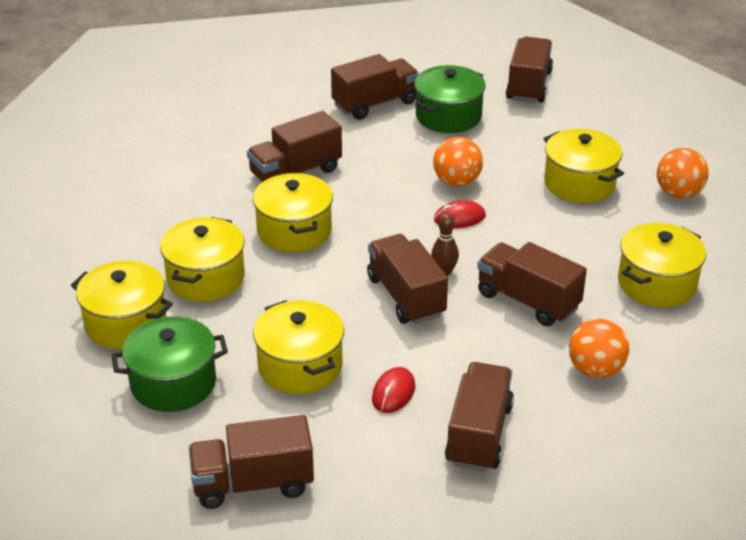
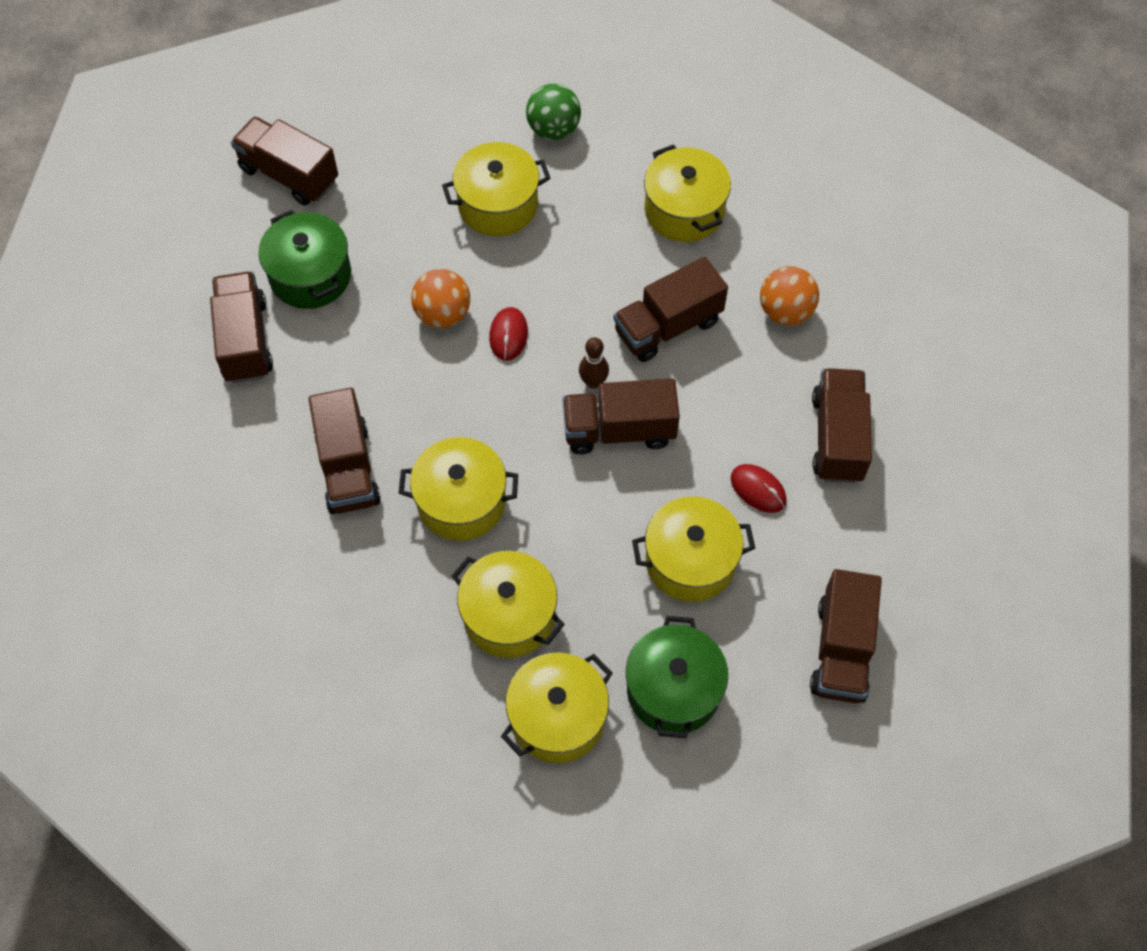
camera: 70 degrees left, 25 degrees up
brown truck [445,362,514,472] -> brown truck turned 60 degrees clockwise [812,368,872,483]
orange ball [657,148,709,198] -> green ball [526,84,581,140]

